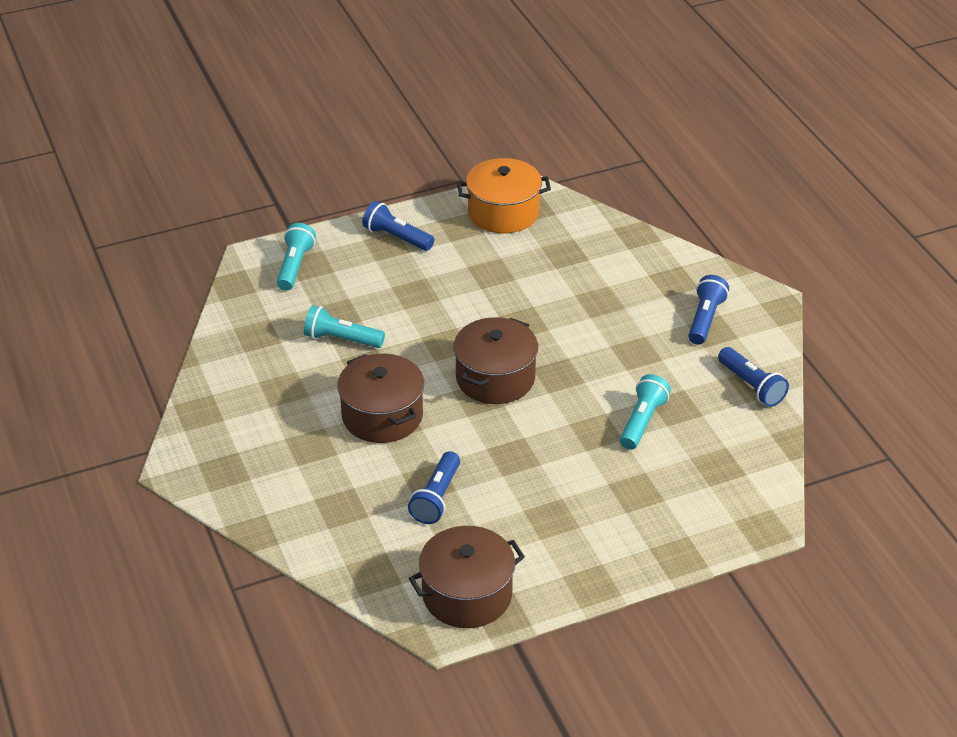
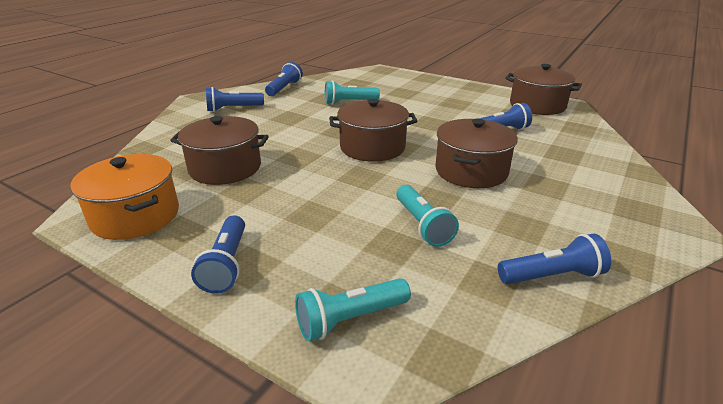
camera: 125 degrees left, 10 degrees down
none -> brown pot [170,116,269,185]
none -> blue flashlight [498,233,611,284]

